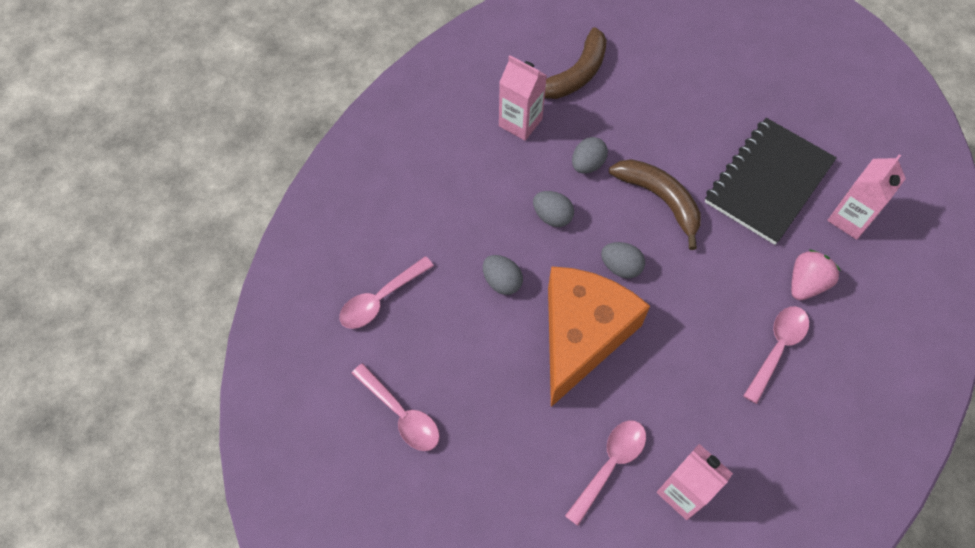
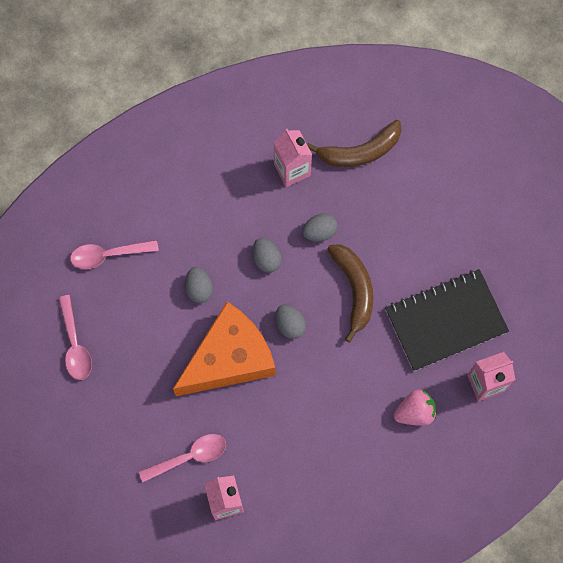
camera: 30 degrees right, 10 degrees up
pink spoon [743,306,809,404] -> none

